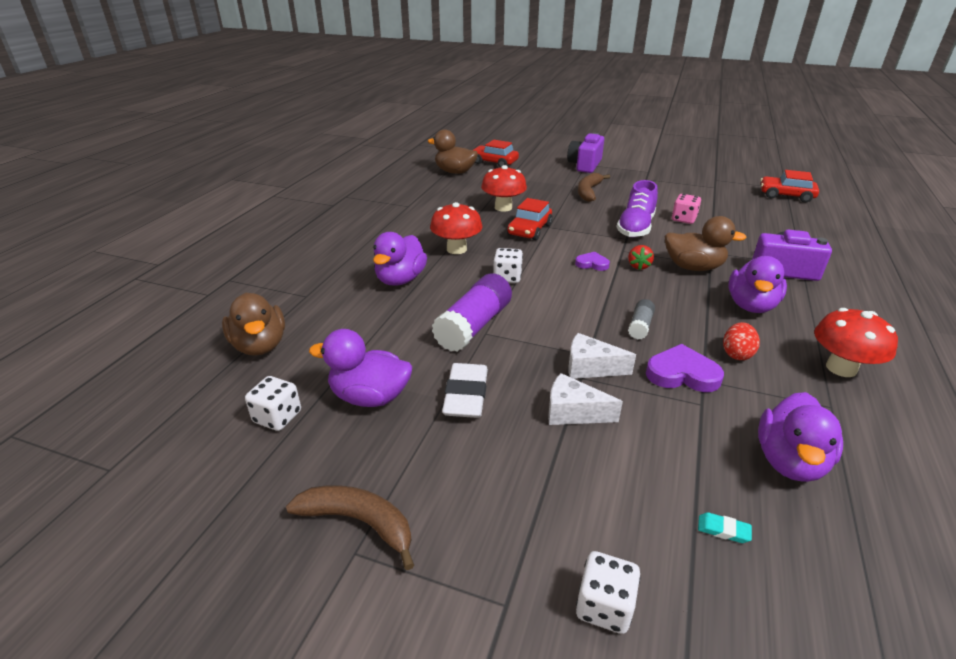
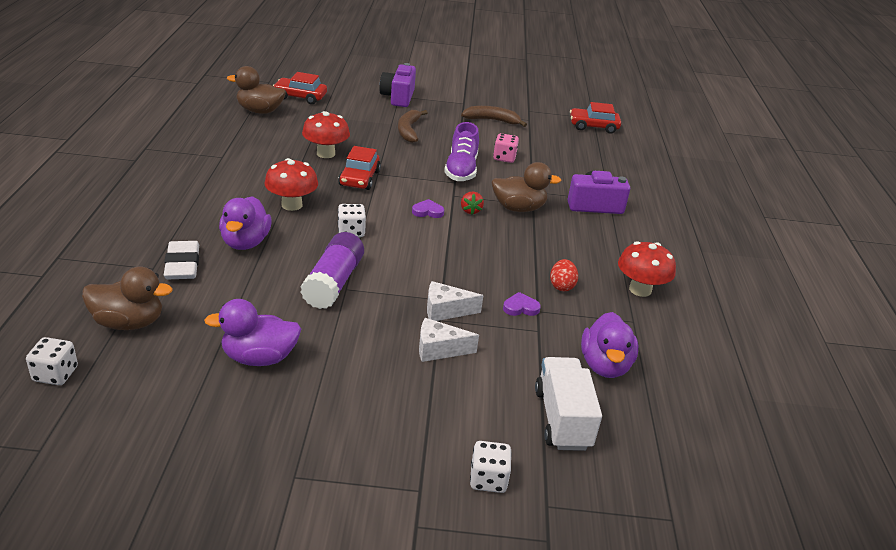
camera: 20 degrees left, 0 degrees up
brown duck [222,293,285,356] -> brown duck turned 45 degrees counterclockwise [82,267,172,330]
white dice [245,376,301,431] -> white dice moved to [26,337,78,385]
brown banana [286,485,414,570] -> brown banana moved to [461,106,527,127]
white eraser [442,363,488,418] -> white eraser moved to [164,241,199,279]
grey glue stick [628,299,655,339] -> none
purple heart [646,344,724,392] -> purple heart [503,292,541,316], size x0.61
turquoise eraser [698,512,752,543] -> white truck [535,357,602,451]
purple duck [728,256,787,313] -> none

